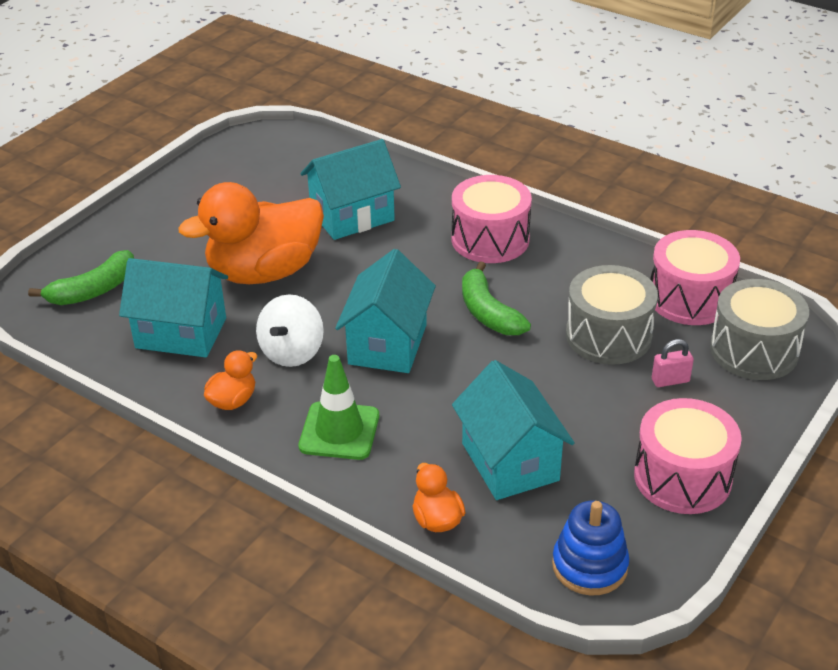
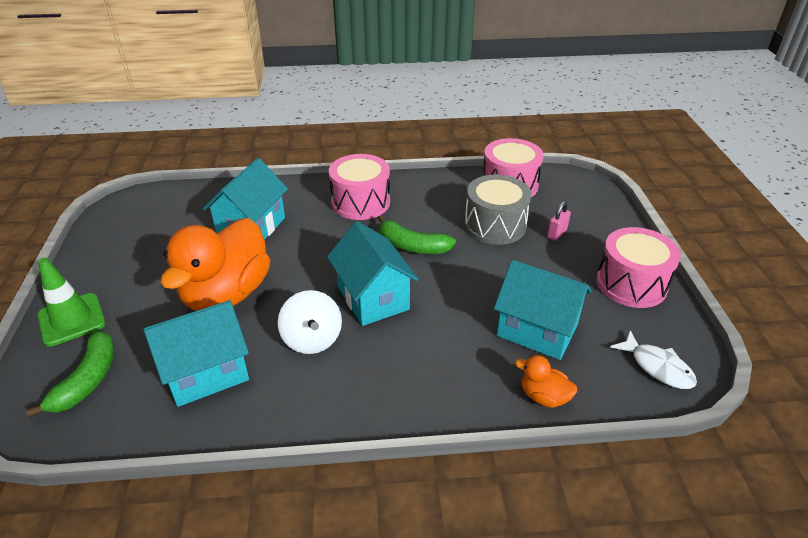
camera: 40 degrees left, 0 degrees up
orange duck [204,350,257,410] -> none
green traffic cone [298,355,379,460] -> green traffic cone moved to [37,258,106,347]
blue stacking toy [552,501,629,595] -> white fish [610,330,697,389]
grey drum [710,279,809,380] -> none

